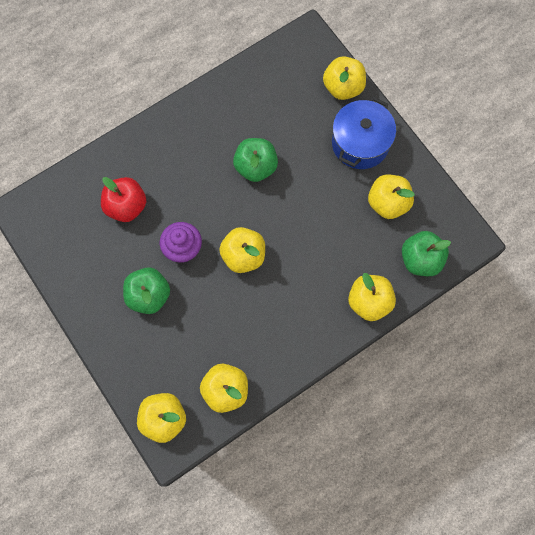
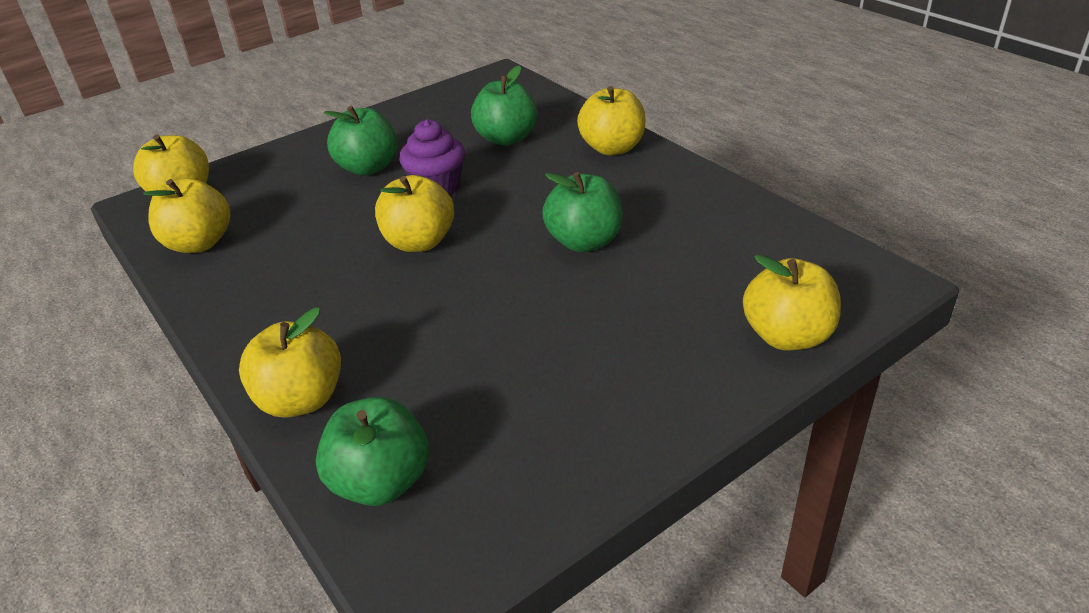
camera: 90 degrees right, 35 degrees down
red apple [101,177,146,222] -> green apple [471,65,537,146]
blue pot [332,97,396,169] -> none
yellow apple [368,175,415,219] -> yellow apple moved to [577,86,645,155]

